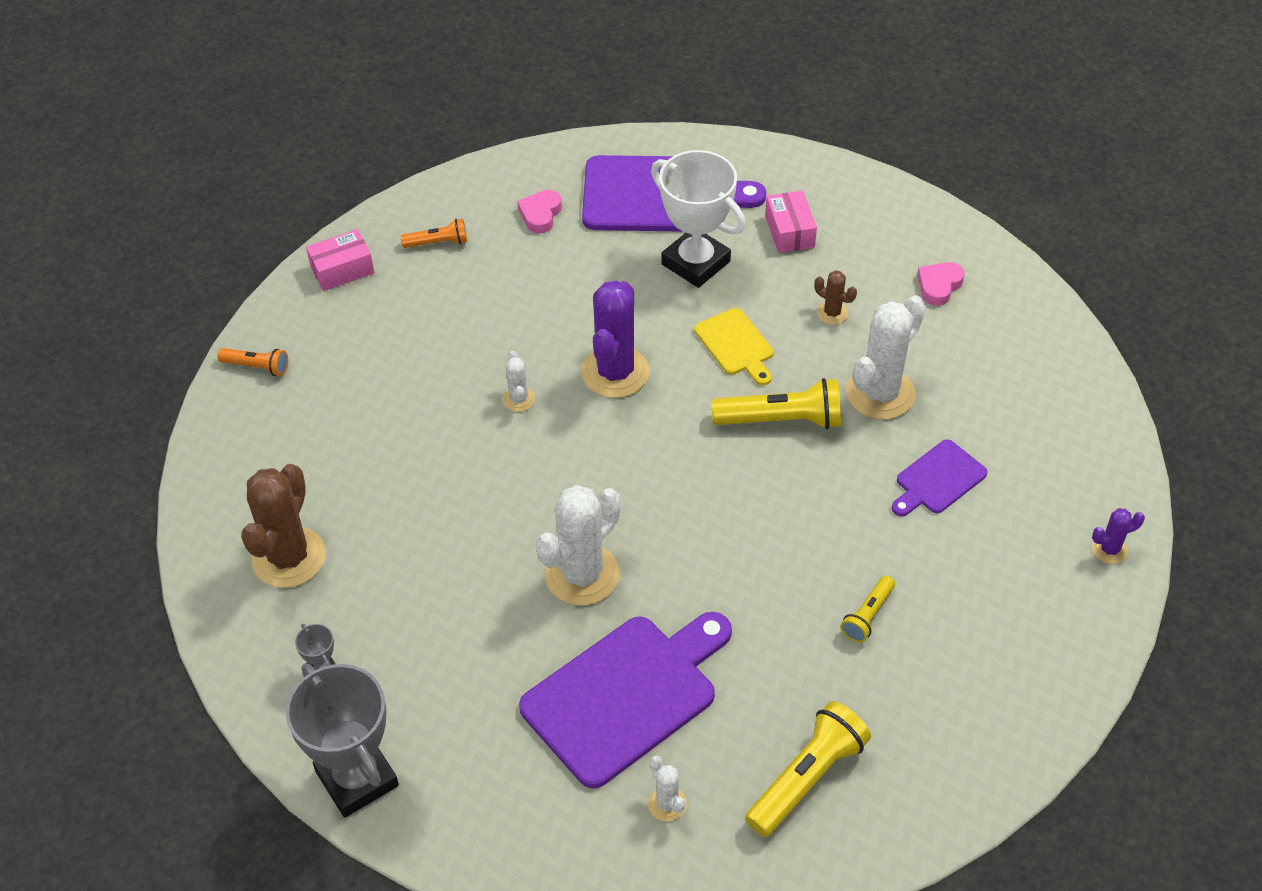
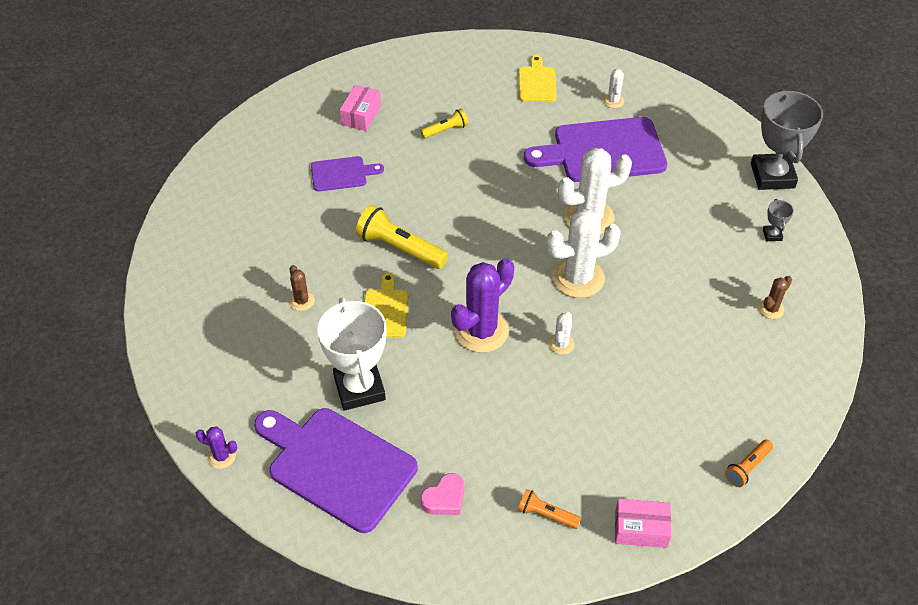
camera: 150 degrees left, 0 degrees up
orange flashlight [217,348,288,376] -> orange flashlight turned 90 degrees counterclockwise [725,440,773,487]
brown cactus [241,464,326,588] -> brown cactus [759,276,792,319], size x0.47
yellow flashlight [745,701,871,837] -> yellow cutting board [519,55,556,102]
pink box [765,190,817,253] -> pink box moved to [340,85,381,131]
white cactus [846,295,926,420] -> white cactus moved to [546,209,621,298]
pink heart [917,262,965,306] -> none
purple cactus [1092,508,1145,564] -> purple cactus moved to [195,426,237,469]

